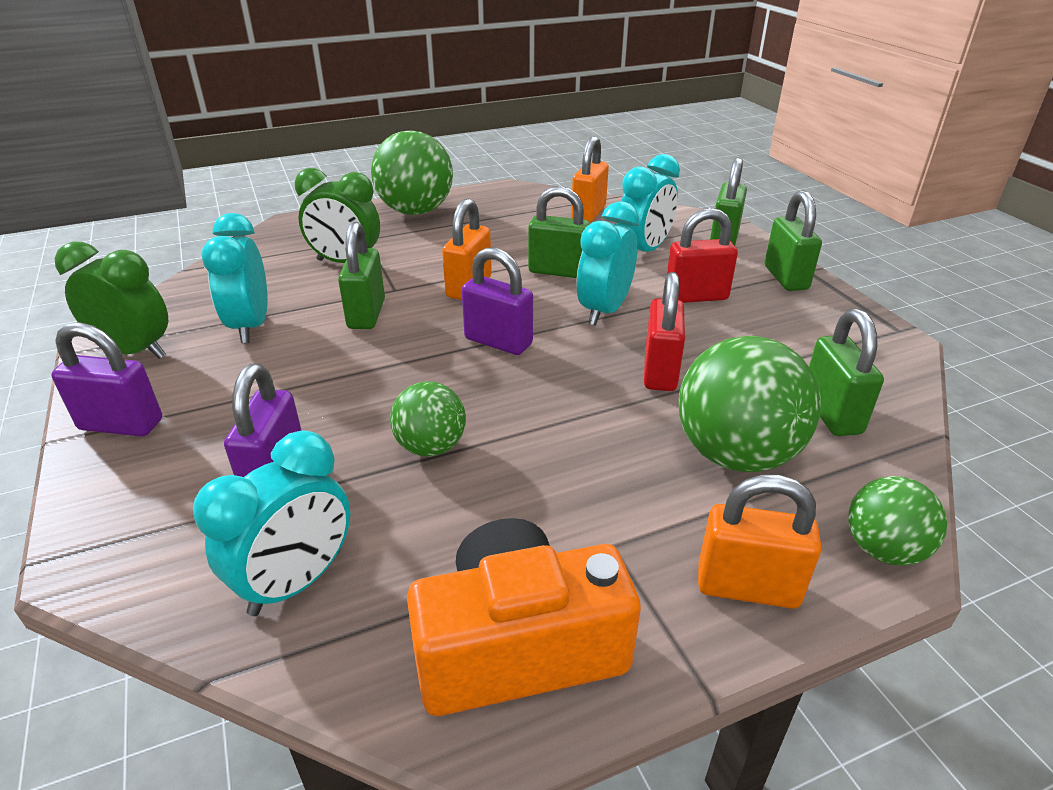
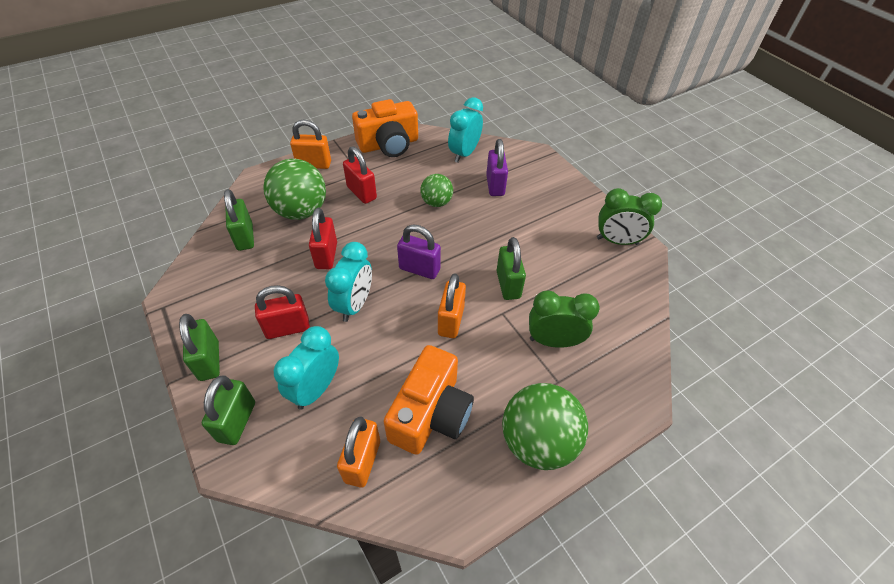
camera: 170 degrees right, 15 degrees up
purple padlock [51,322,162,437] -> none
turquoise clock [201,213,268,343] -> none
green padlock [528,186,590,278] -> none
green ball [848,476,947,566] -> none
none -> red padlock [343,146,377,204]
none -> orange camera [384,345,474,455]

